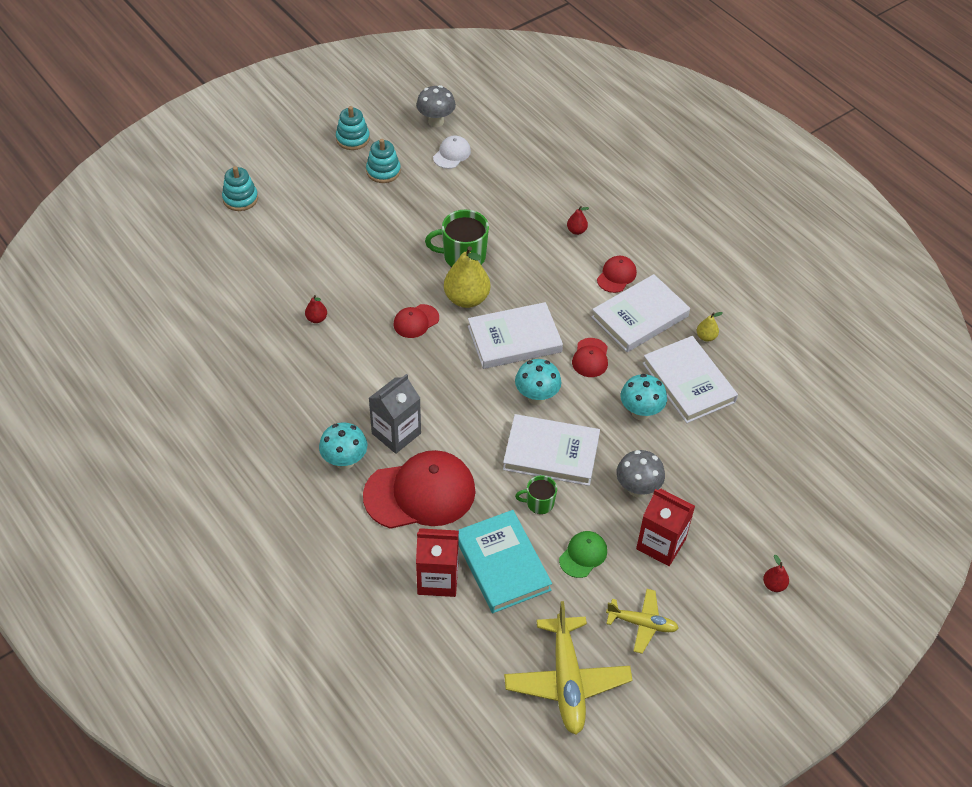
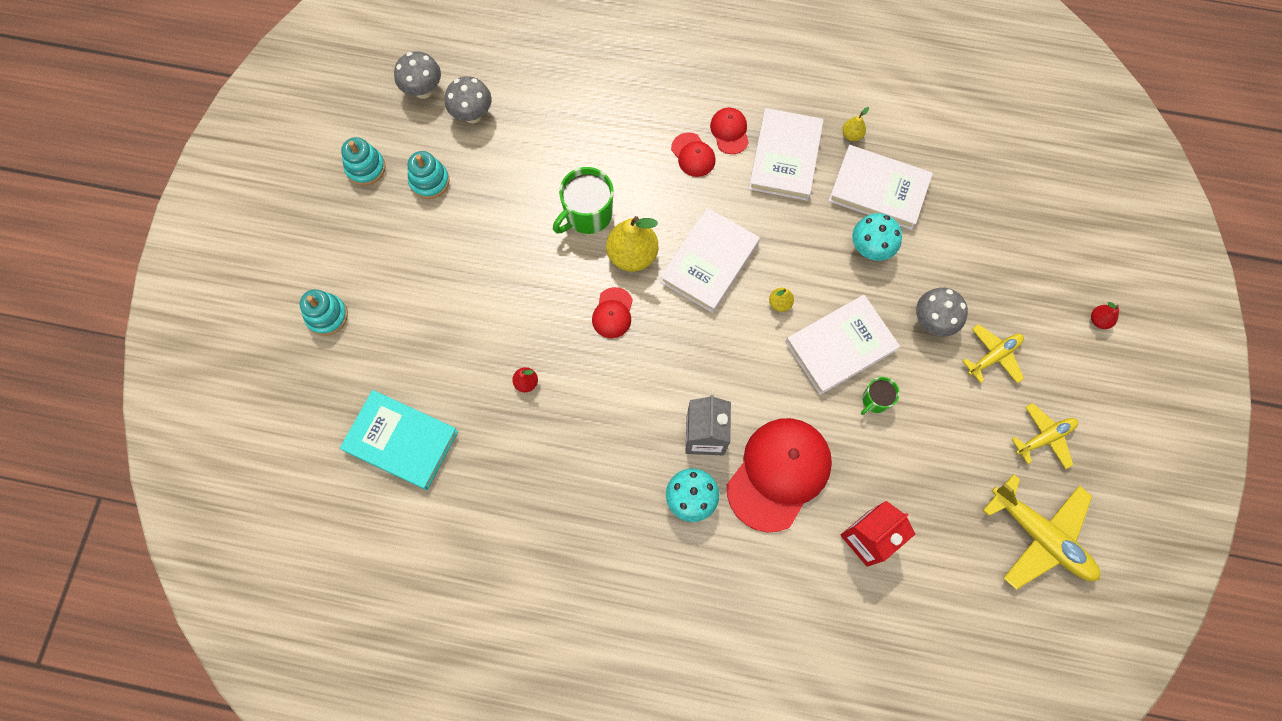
camera: 40 degrees left, 20 degrees up
white cap [433,135,471,169] -> grey mushroom [445,76,492,123]
turquoise book [457,510,552,613] -> turquoise book moved to [340,390,458,490]
turquoise mushroom [515,359,561,405] -> yellow pear [769,288,794,312]
green cap [559,531,607,578] -> none
red pear [567,206,589,235] -> none
red cap [572,338,608,377] -> red cap moved to [671,132,716,177]
red carton [636,489,695,566] -> yellow plane [962,324,1024,383]

